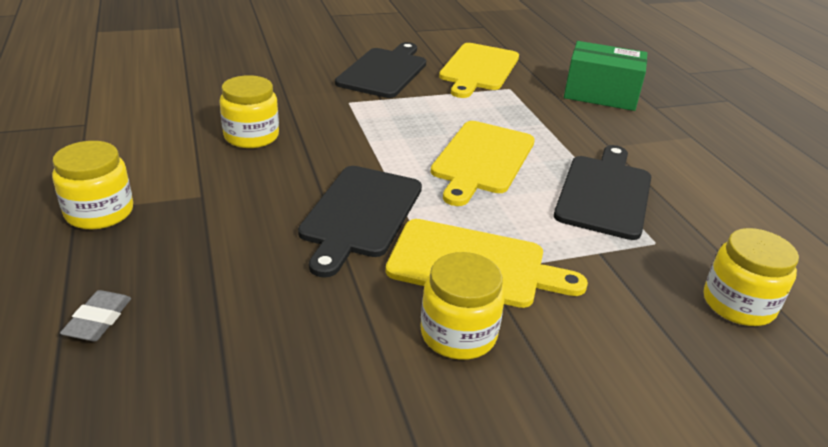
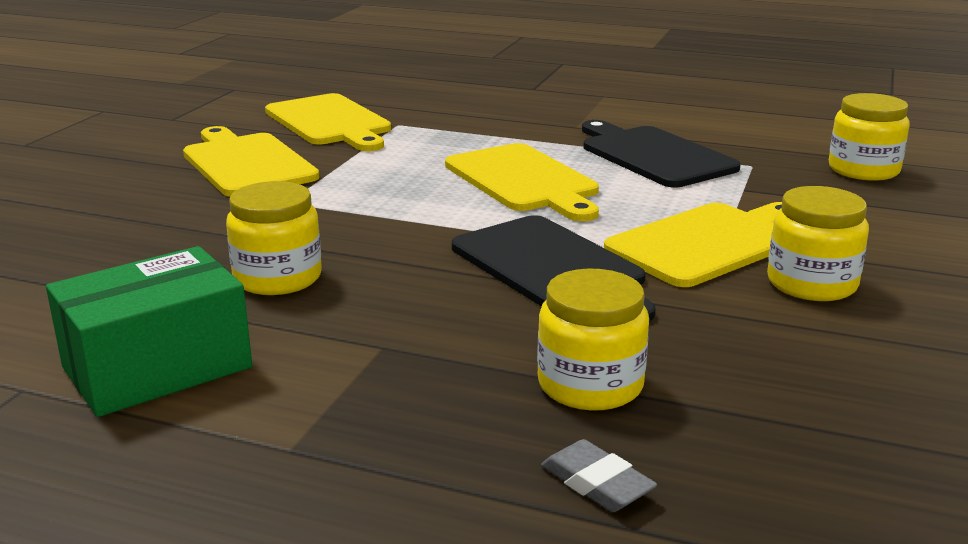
camera: 50 degrees left, 10 degrees down
yellow jar [52,141,133,230] -> yellow jar moved to [537,269,649,410]
black cutting board [335,42,426,98] -> yellow cutting board [183,126,319,197]
green box [564,41,647,111] -> green box moved to [46,246,252,417]

